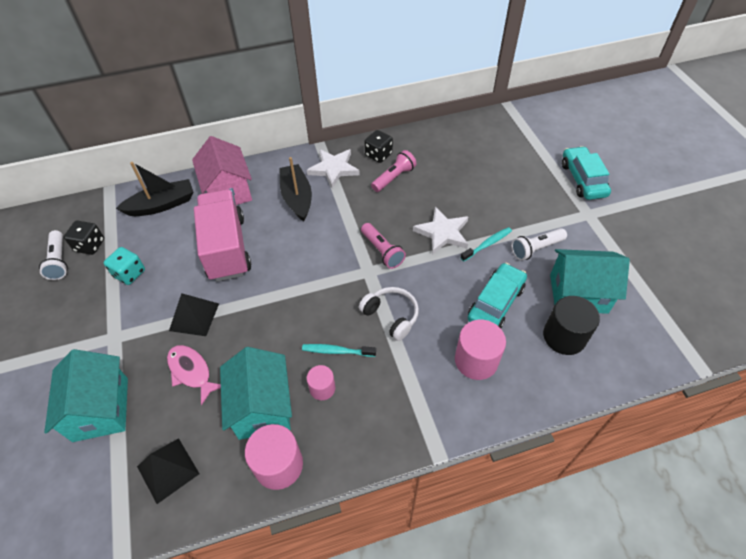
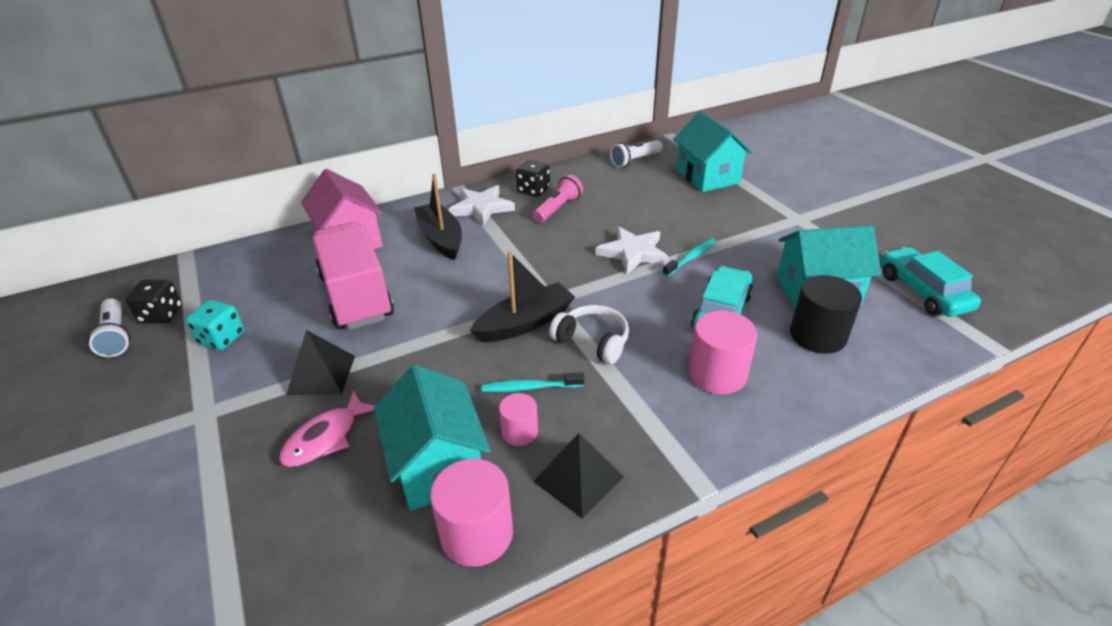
camera: 10 degrees left, 15 degrees down
turquoise house [44,349,128,442] -> turquoise house moved to [673,111,752,192]
black boat [116,162,193,216] -> black boat moved to [470,251,575,342]
black pyramid [137,438,200,504] -> black pyramid moved to [533,433,624,519]
pink fish [167,345,221,406] -> pink fish turned 90 degrees counterclockwise [279,390,375,467]
pink flashlight [361,223,406,269] -> none
white flashlight [511,228,567,261] -> white flashlight moved to [610,140,663,167]
turquoise car [562,146,611,200] -> turquoise car moved to [881,247,981,317]

